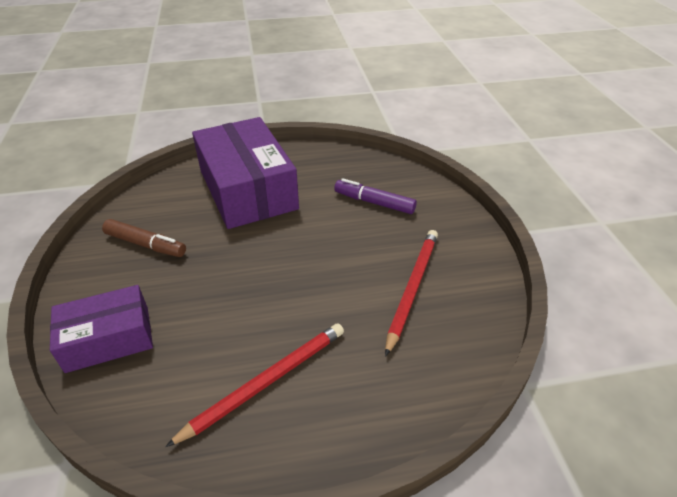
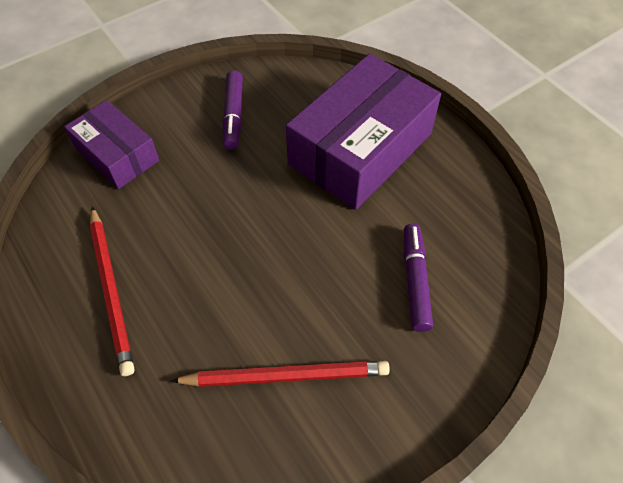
camera: 65 degrees right, 15 degrees up
brown marker [102,219,186,257] -> purple marker [222,70,243,150]
red pencil [165,323,344,447] -> red pencil turned 45 degrees clockwise [90,206,134,376]

